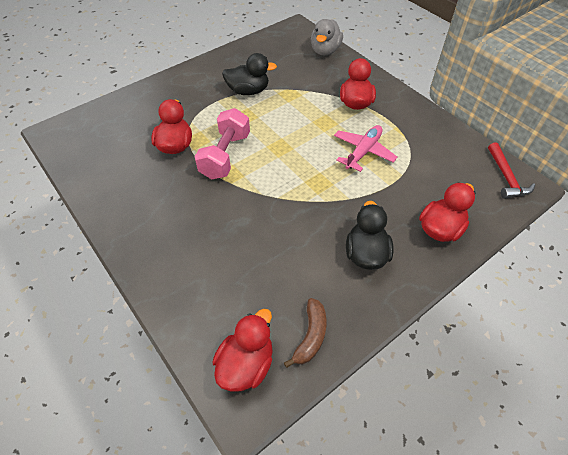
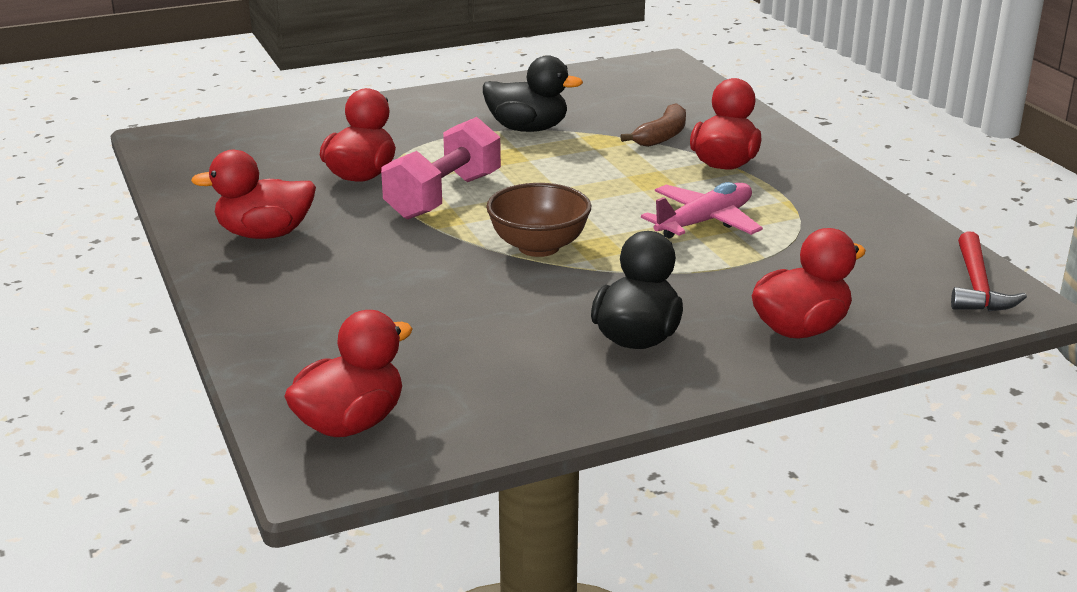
camera: 15 degrees right, 25 degrees down
brown banana [284,298,326,368] -> brown banana moved to [620,103,686,147]
grey duck [311,19,343,55] -> none
none -> red duck [191,150,316,239]
none -> brown bowl [486,183,591,257]

